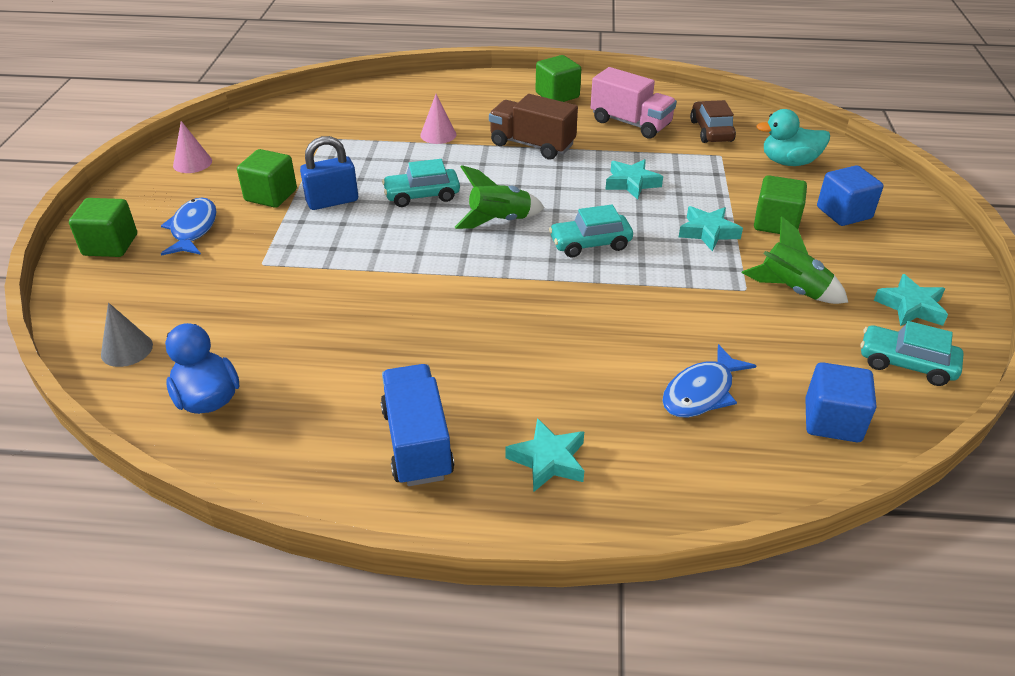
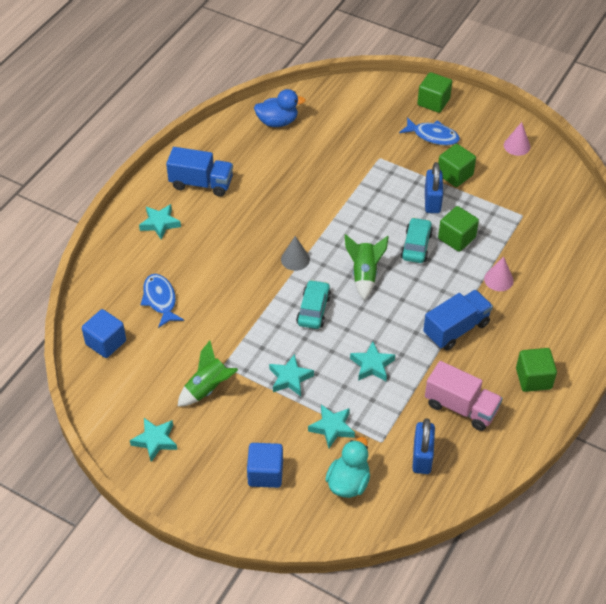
camera: 115 degrees right, 10 degrees up
grey cone [101,302,153,367] -> grey cone moved to [281,236,310,271]
brown truck [489,94,578,160] -> blue truck [423,290,493,350]
pink truck [590,67,677,139] -> pink truck turned 120 degrees counterclockwise [425,361,503,431]
brown car [690,100,736,143] -> blue padlock [412,418,435,474]
green cube [754,175,807,234] -> green cube moved to [438,206,479,252]
turquoise car [860,321,963,386] -> none
none -> turquoise star [308,405,355,448]

